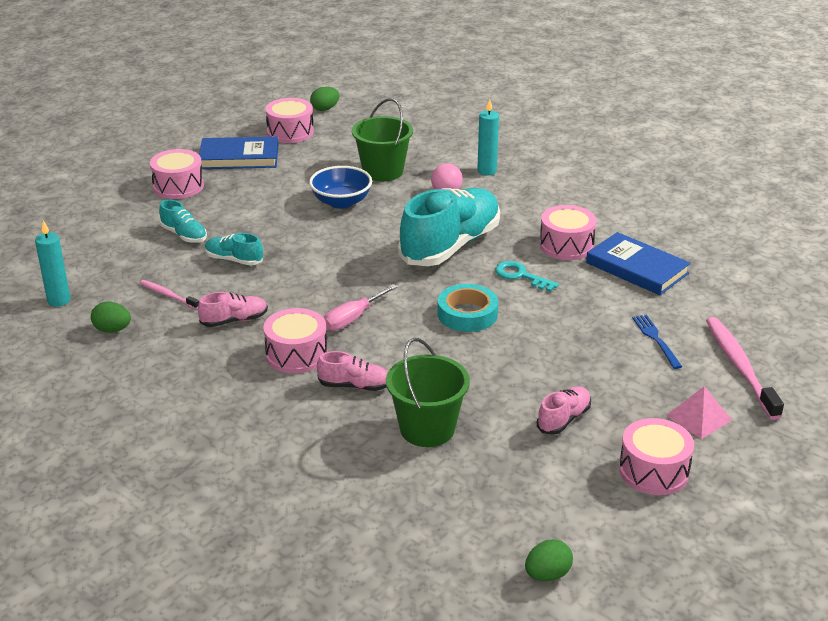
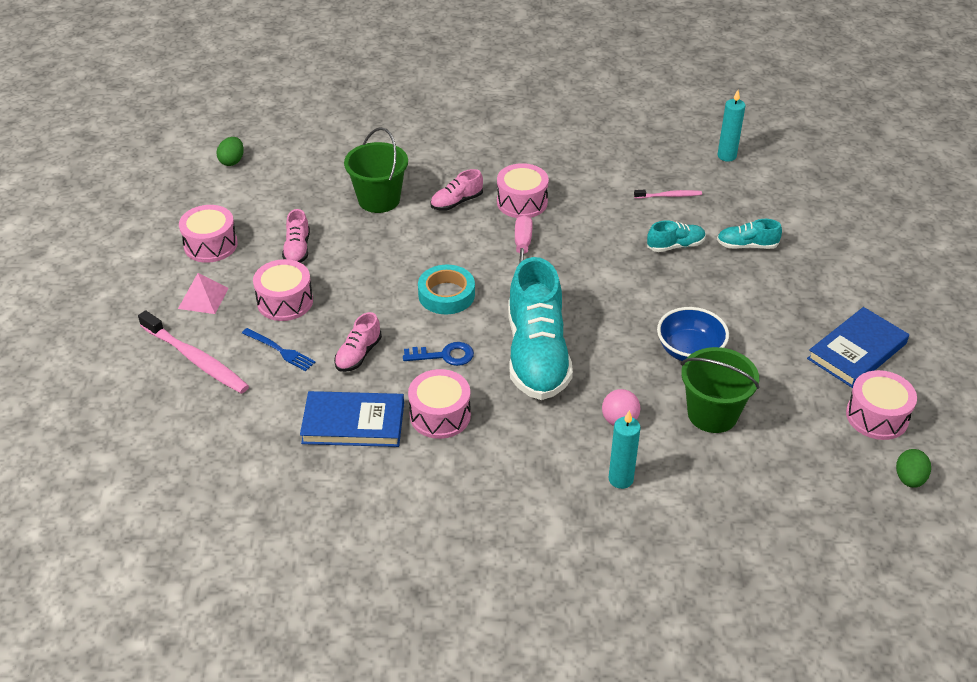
camera: 140 degrees right, 10 degrees up
green egg [91,302,131,333] -> none
pink drum [150,149,204,199] -> pink drum moved to [253,259,313,321]
pink shoe [198,292,268,327] -> pink shoe moved to [334,312,382,372]
turquoise key [495,261,559,292] -> blue key [403,342,474,366]

